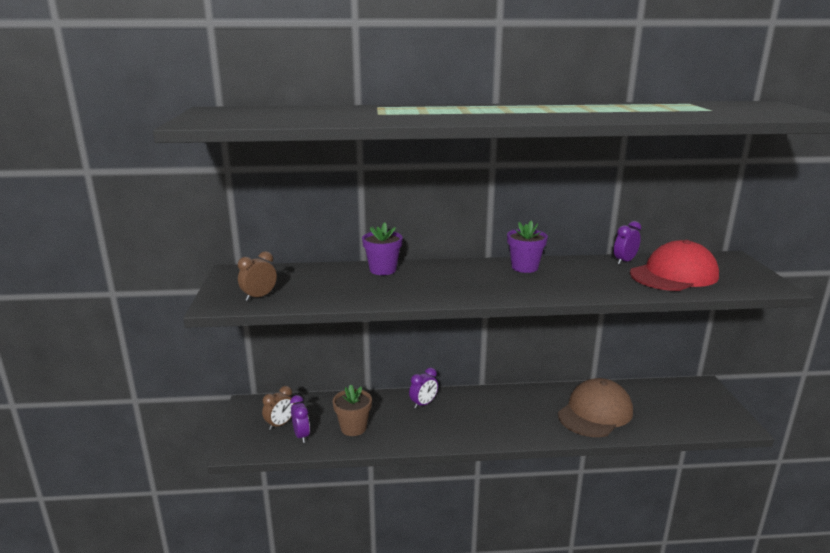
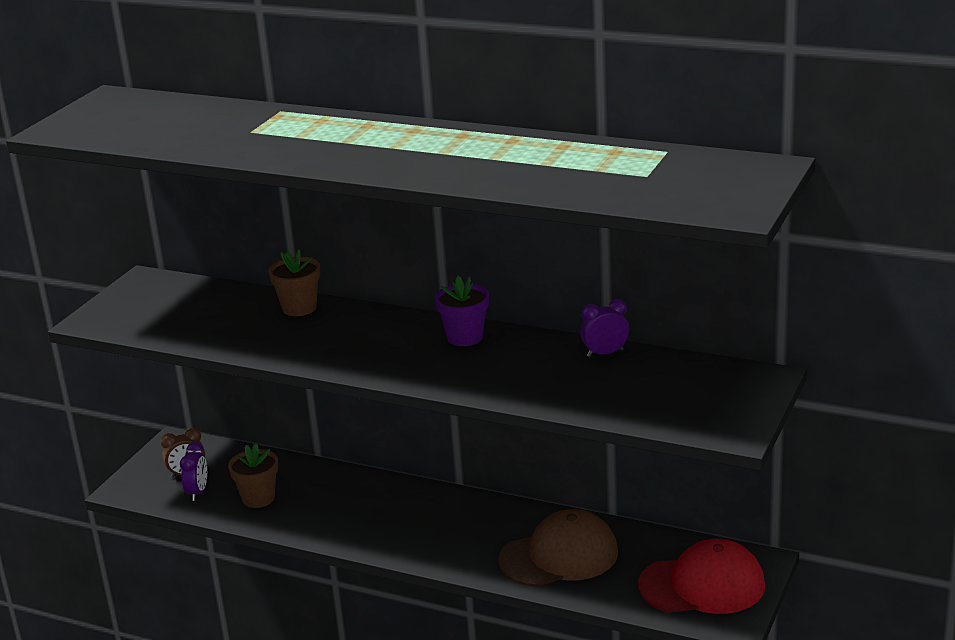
camera: 30 degrees right, 5 degrees up
brown clock [238,251,277,301] -> none
purple flower pot [362,222,403,275] -> brown flower pot [268,249,321,316]
purple clock [409,368,438,409] -> none
red cap [630,240,719,291] -> red cap moved to [638,539,765,614]

